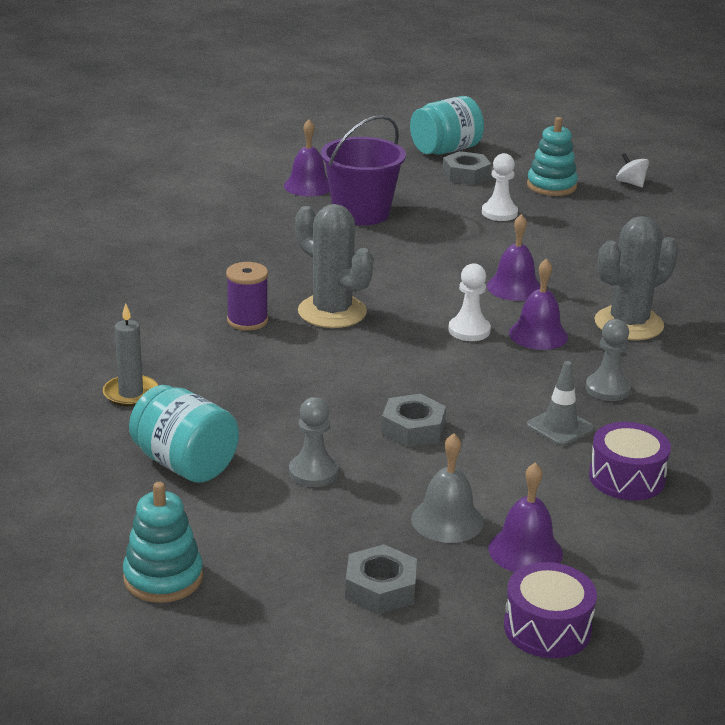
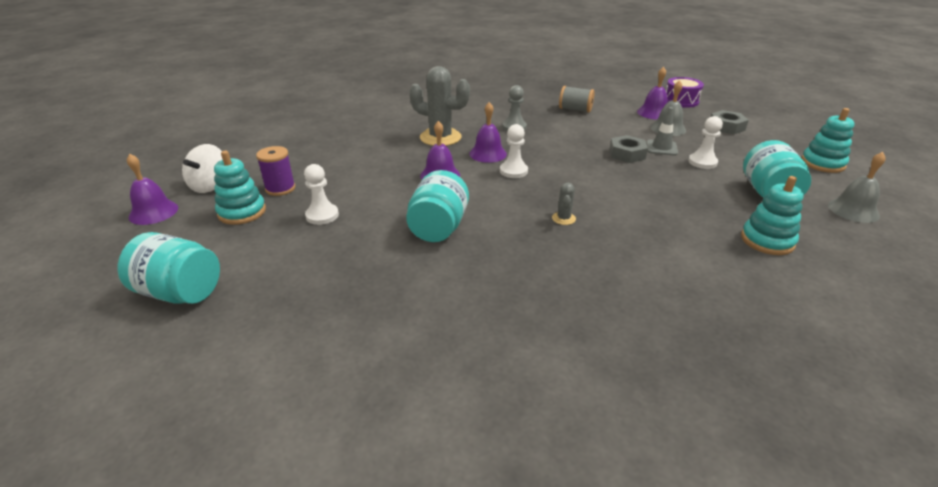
camera: 125 degrees left, 5 degrees up
grey candle [103,303,158,407] -> turquoise stacking toy [741,176,804,255]
purple spool [226,262,268,331] -> purple spool moved to [256,146,295,196]
purple bell [284,119,330,196] -> purple bell moved to [127,154,178,225]
grey pawn [289,397,338,487] -> white pawn [688,116,723,169]
grey cactus [295,204,374,328] -> grey cactus [552,183,576,225], size x0.44
purple bucket [321,115,406,225] -> none
grey nut [442,151,491,185] -> none
grey traffic cone [527,361,594,446] -> grey traffic cone moved to [646,107,678,156]
purple drum [589,422,671,500] -> grey spool [559,86,595,112]
white spinning top [616,153,649,187] -> white spinning top [182,144,223,193], size x1.58
none -> turquoise jar [406,170,469,242]
none -> grey bell [828,152,885,223]

